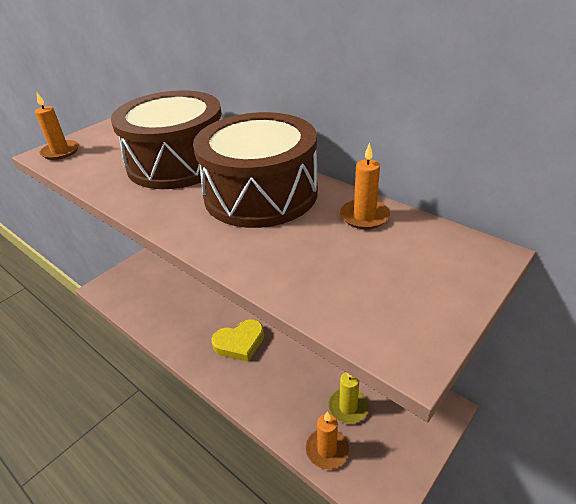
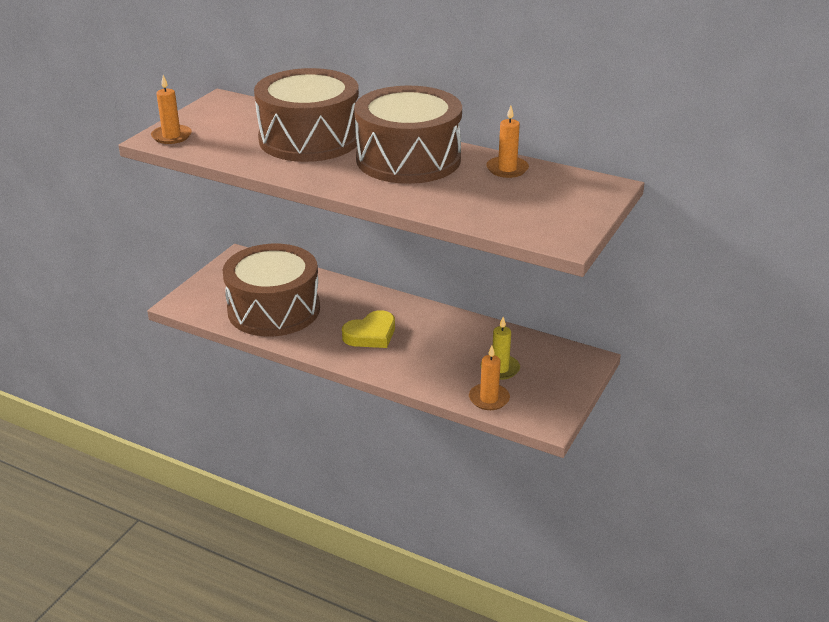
camera: 15 degrees left, 5 degrees down
none -> brown drum [223,244,320,337]

